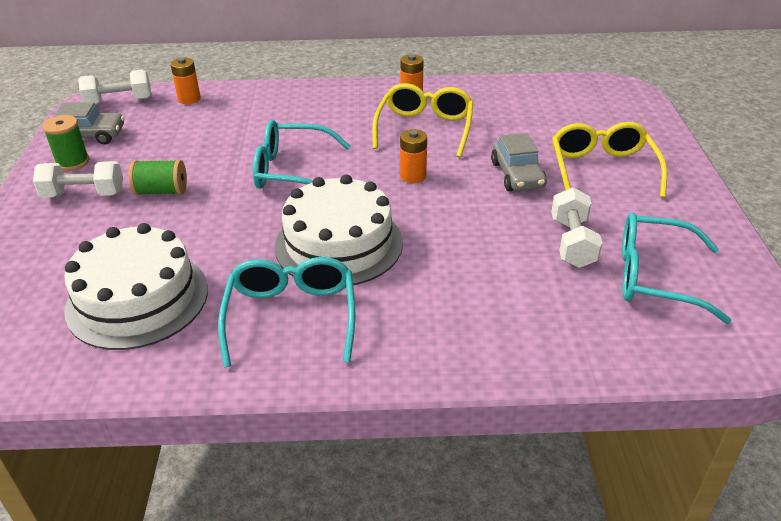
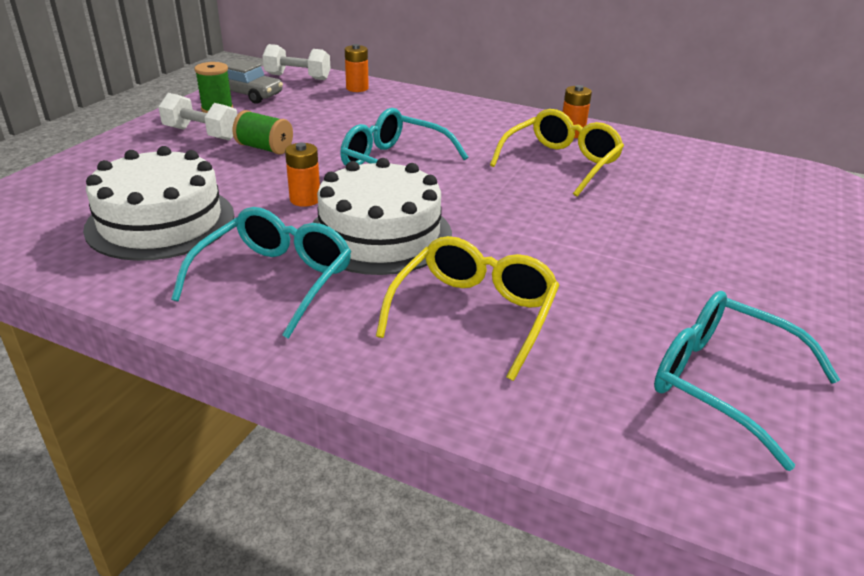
camera: 25 degrees right, 5 degrees down
orange battery [400,129,427,183] -> orange battery moved to [285,143,320,207]
grey car [491,133,547,191] -> none
white dumbbell [551,187,602,268] -> none
yellow glasses [552,122,667,198] -> yellow glasses moved to [376,236,559,381]

